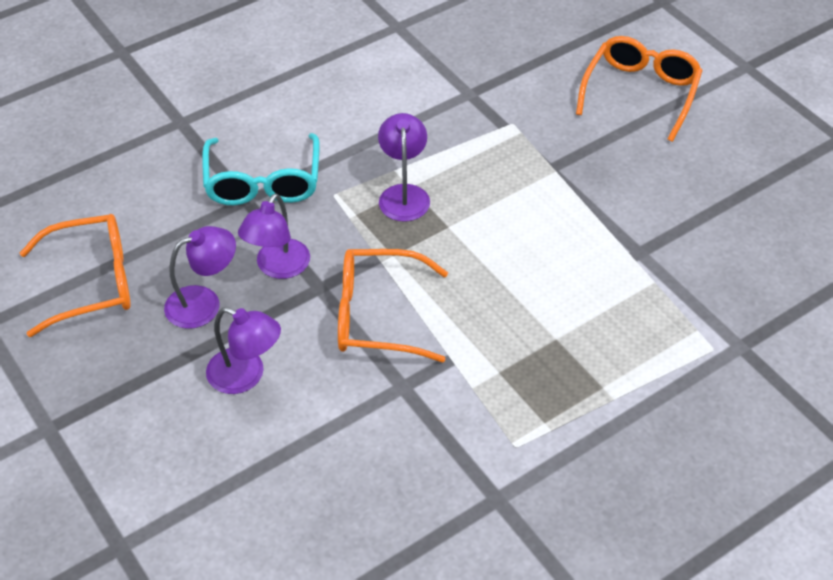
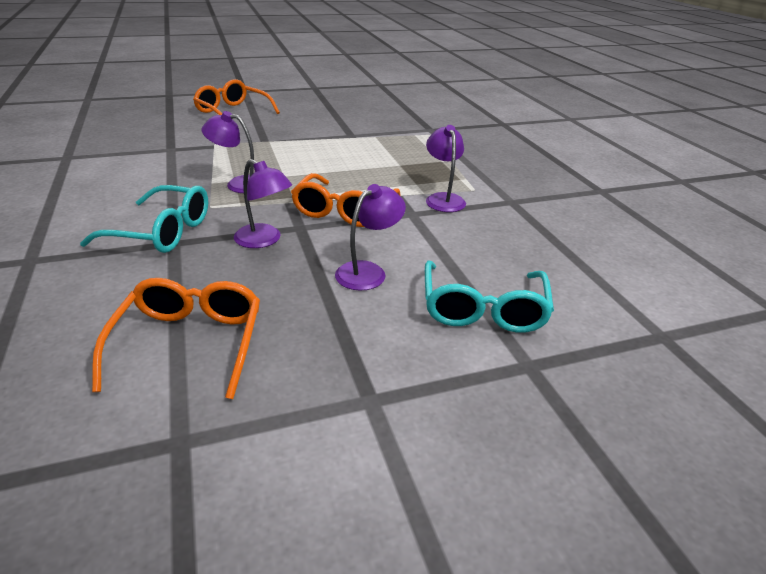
camera: 75 degrees left, 15 degrees down
purple lamp [164,226,236,329] -> purple lamp moved to [426,125,466,212]
none -> turquoise glasses [425,261,554,333]

